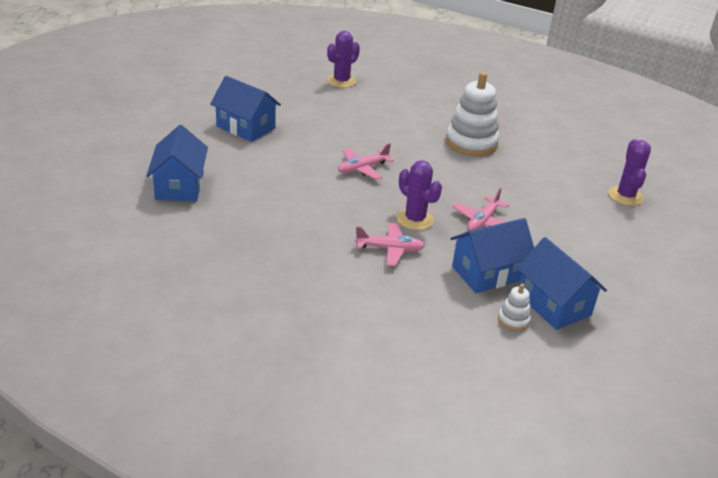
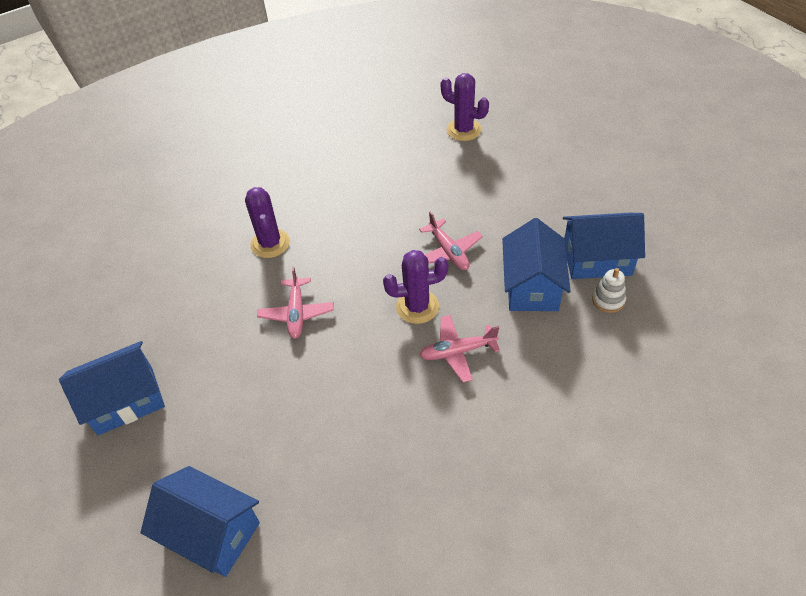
camera: 55 degrees left, 15 degrees up
purple cactus [327,31,360,88] -> purple cactus moved to [245,187,290,258]
pink plane [355,223,425,266] -> pink plane turned 135 degrees counterclockwise [419,315,500,382]
white stacking toy [446,72,500,156] -> none

